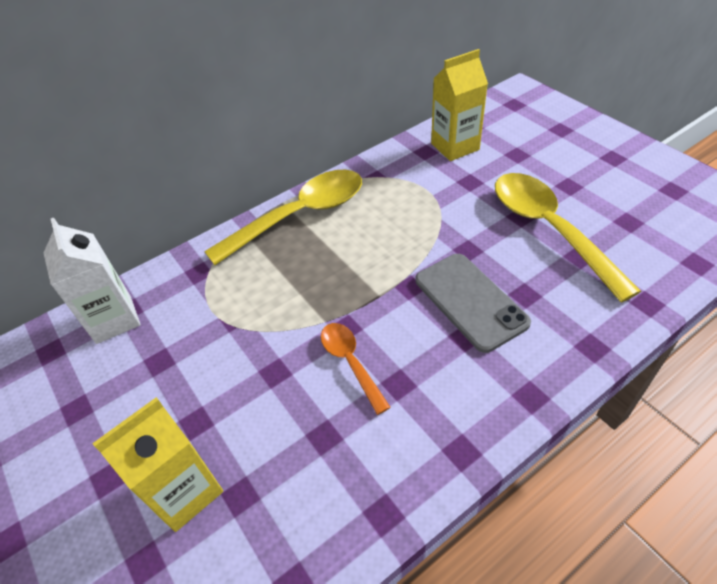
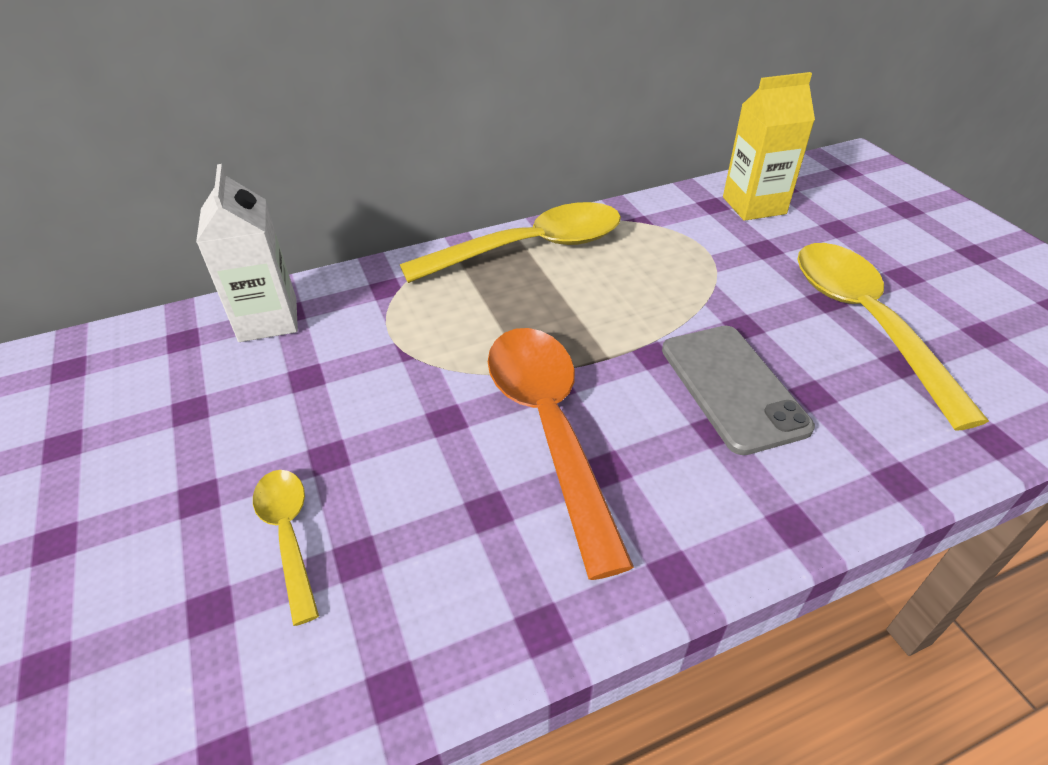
camera: 10 degrees right, 5 degrees down
yellow carton [92,397,223,532] -> yellow spoon [253,470,319,626]
orange spoon [321,323,391,415] -> orange spoon [488,328,634,580], size x1.94

